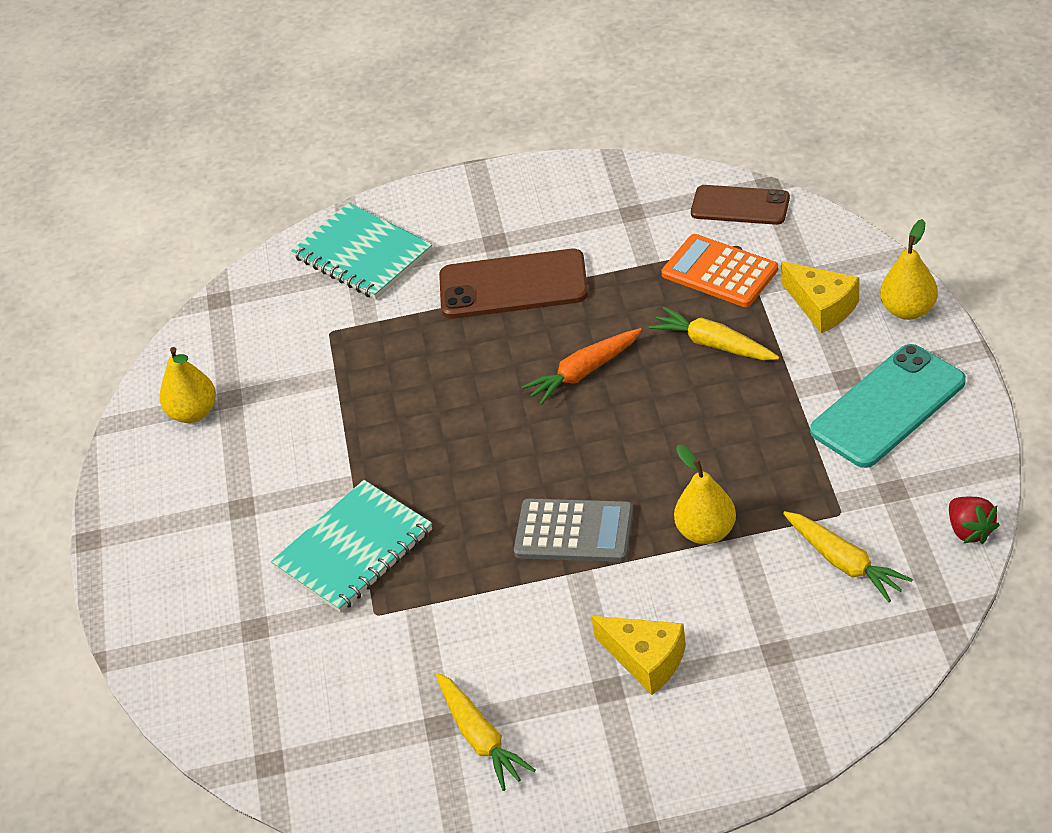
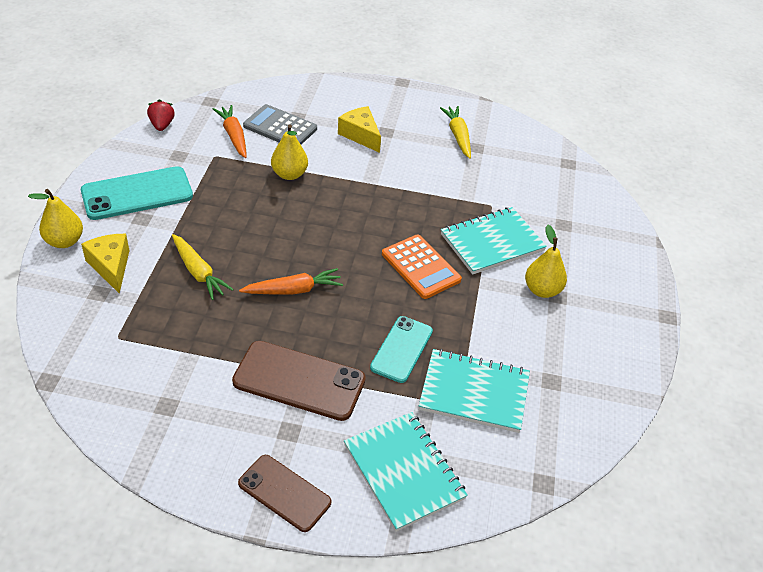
camera: 170 degrees left, 0 degrees up
yellow pear [159,347,216,423] -> yellow pear moved to [525,225,567,298]
grey calculator [514,498,633,562] -> grey calculator moved to [243,104,317,145]
orange calculator [661,234,778,307] -> orange calculator moved to [382,234,462,299]
brown phone [691,185,790,225] -> brown phone moved to [238,455,331,532]
yellow carrot [783,511,913,602] -> orange carrot [213,105,247,158]
none -> turquoise phone [370,316,433,383]
none -> turquoise notebook [419,349,530,433]

